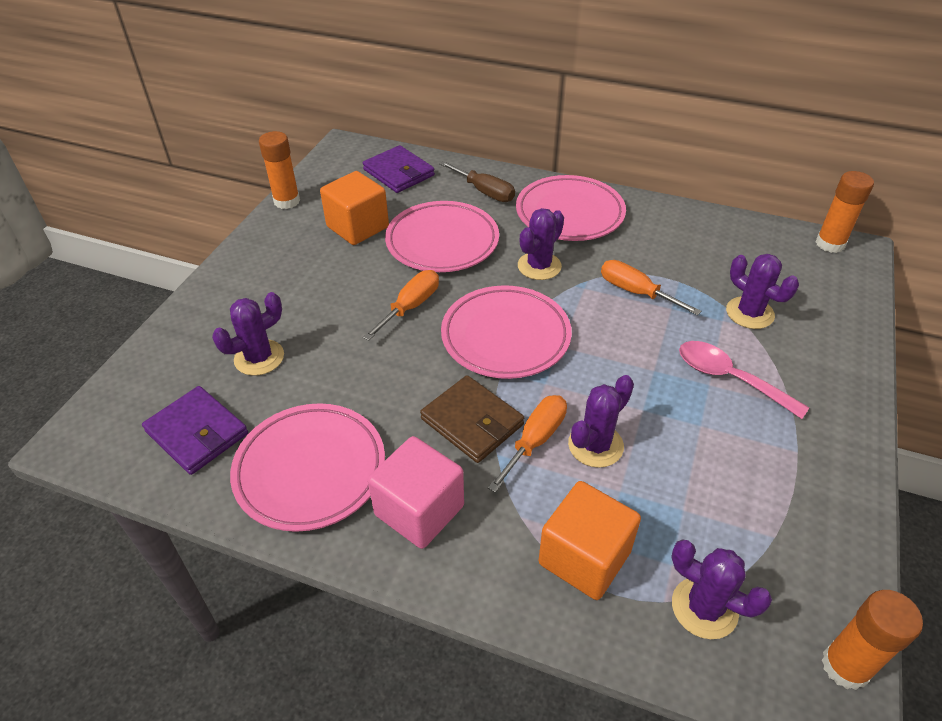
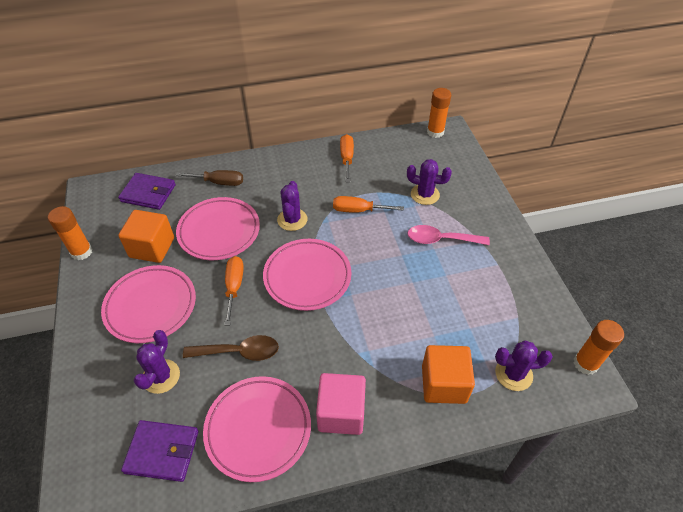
camera: 35 degrees left, 5 degrees up
brown wallet [420,375,524,463] -> none
orange screwdriver [488,395,567,493] -> orange screwdriver moved to [340,134,354,182]
pink plate [516,175,626,241] -> pink plate moved to [101,265,196,343]
purple cactus [568,375,634,468] -> none
none -> brown spoon [183,335,279,361]

